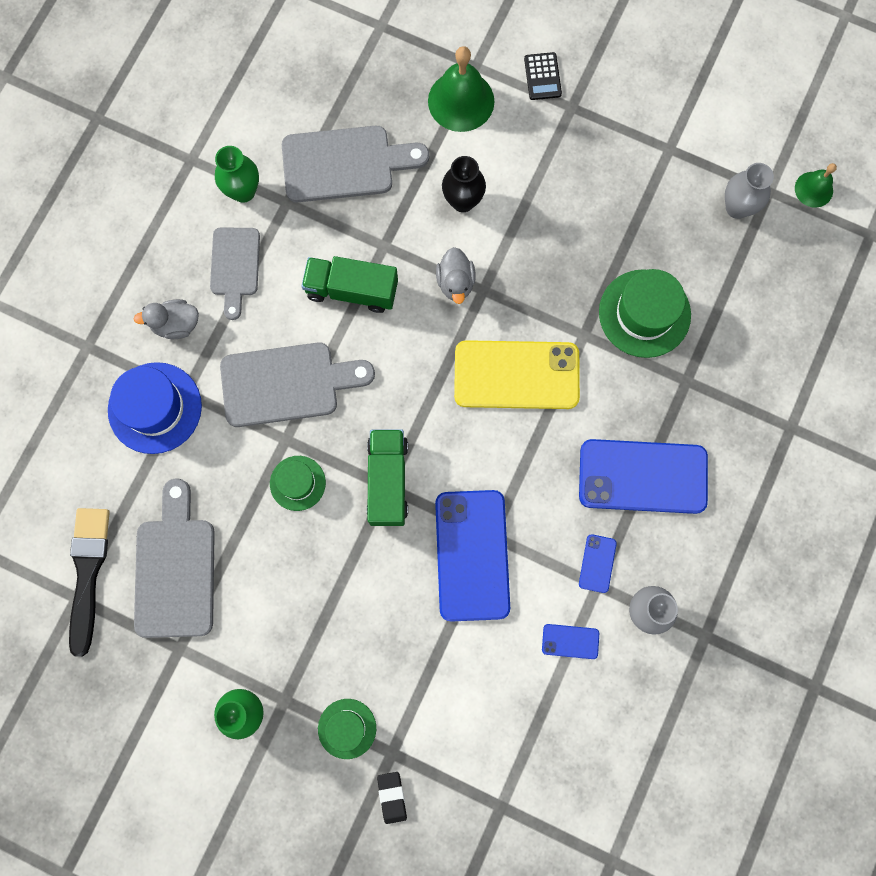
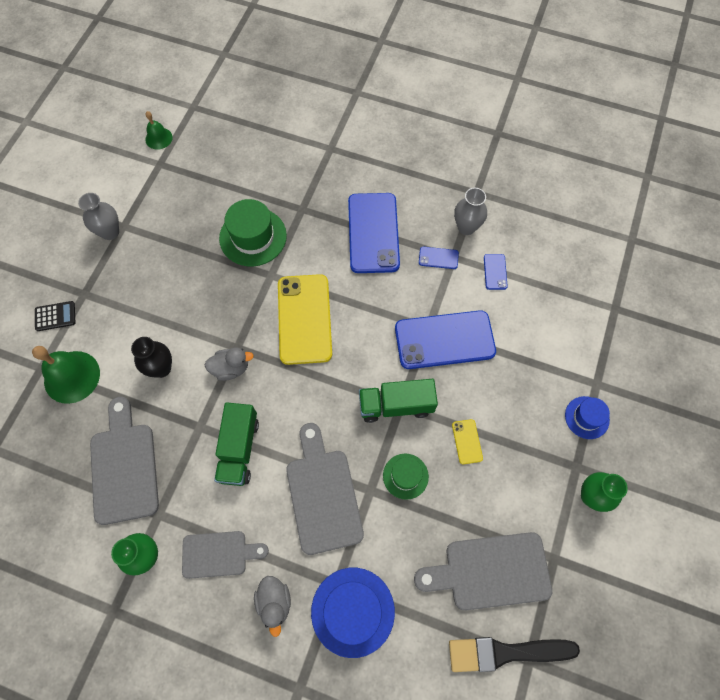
camera: 95 degrees left, 10 degrees down
green hat [318,699,376,759] -> blue hat [565,396,610,439]
black eraser [377,772,407,824] -> none
grey vase [725,163,774,219] -> grey vase moved to [78,193,119,240]
none -> yellow phone [452,419,483,464]

